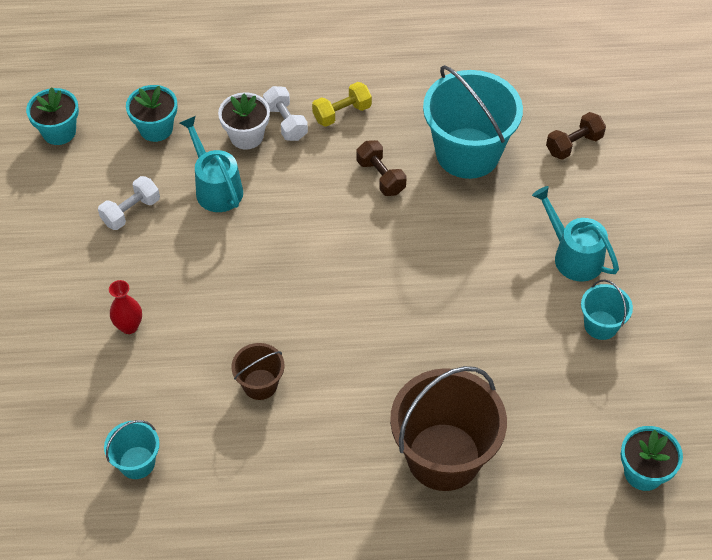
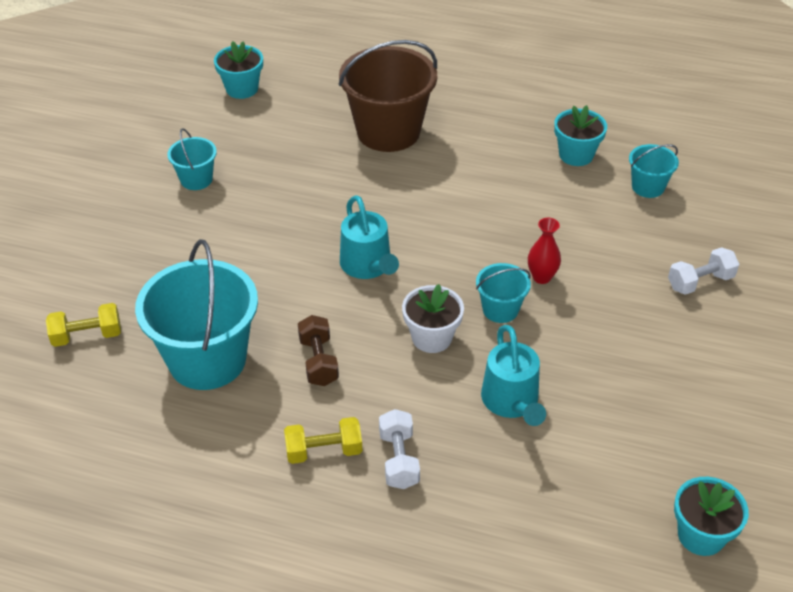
camera: 160 degrees left, 10 degrees down
white dumbbell [98,176,160,230] -> white dumbbell moved to [668,247,739,295]
red vase [109,280,142,334] -> red vase moved to [528,218,561,284]
turquoise flower pot [126,85,177,142] -> turquoise flower pot moved to [554,105,607,166]
white flower pot [218,92,270,150] -> white flower pot moved to [402,284,464,353]
brown bucket [231,343,285,400] -> none
turquoise watering can [532,186,619,282] -> turquoise watering can moved to [340,195,399,279]
brown dumbbell [546,112,606,160] -> yellow dumbbell [46,303,121,347]
none -> turquoise bucket [476,263,531,323]

